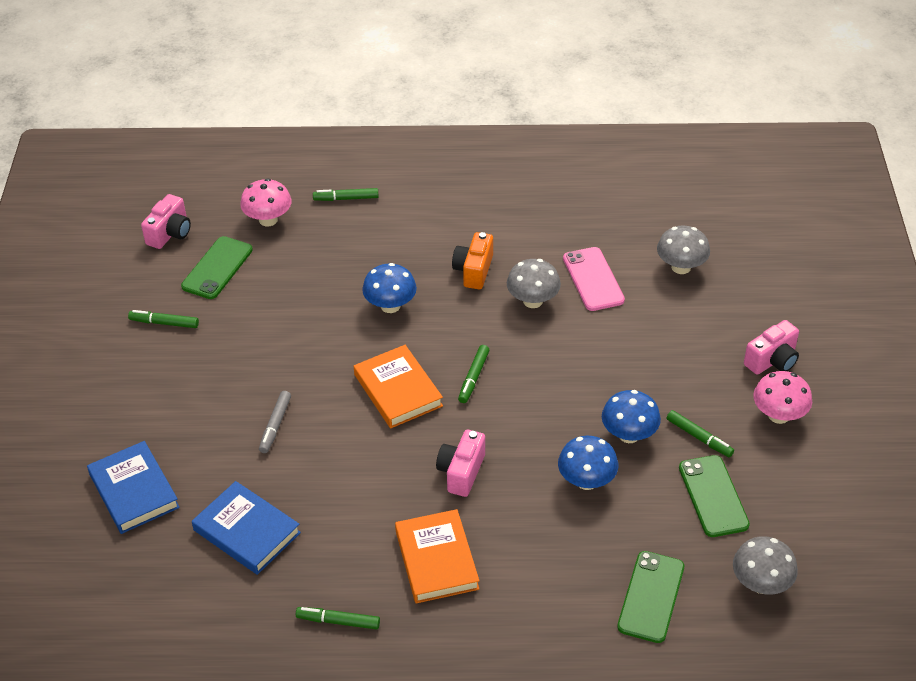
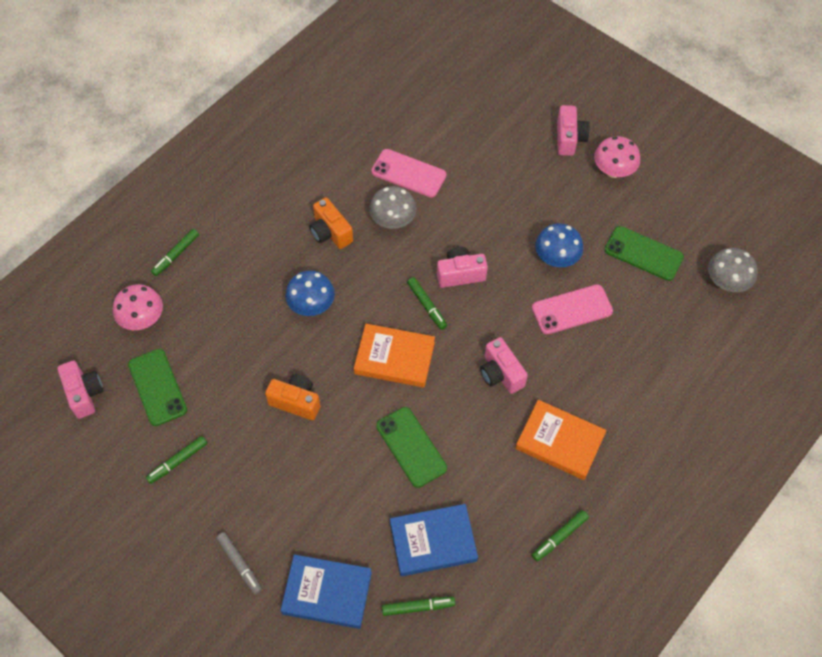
camera: 50 degrees left, 15 degrees up
grey marker [259,391,291,453] -> grey marker moved to [216,532,262,595]
blue mushroom [558,436,618,490] -> pink phone [532,284,613,334]
green phone [617,551,684,643] -> green phone moved to [376,407,447,488]
grey mushroom [657,225,710,274] -> none
green marker [667,410,734,457] -> green marker moved to [382,597,455,616]
none -> orange camera [265,374,320,420]
none -> pink camera [437,247,488,288]

